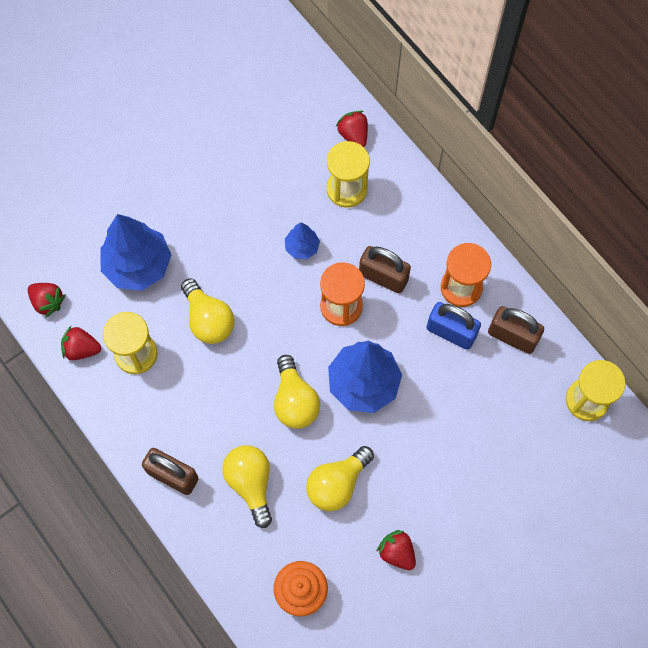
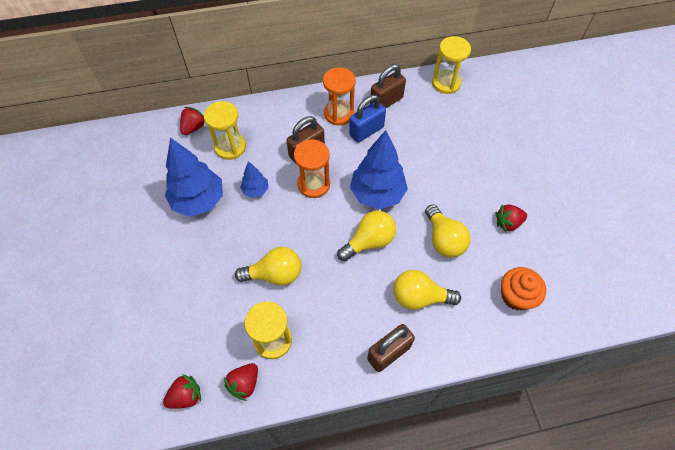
camera: 65 degrees left, 10 degrees down
blue tree [100,214,171,291] -> blue tree moved to [165,137,223,217]
yellow light bulb [274,355,320,429] -> yellow light bulb turned 45 degrees counterclockwise [337,210,396,261]
red strawberry [336,111,368,147] -> red strawberry turned 120 degrees clockwise [180,107,205,135]

